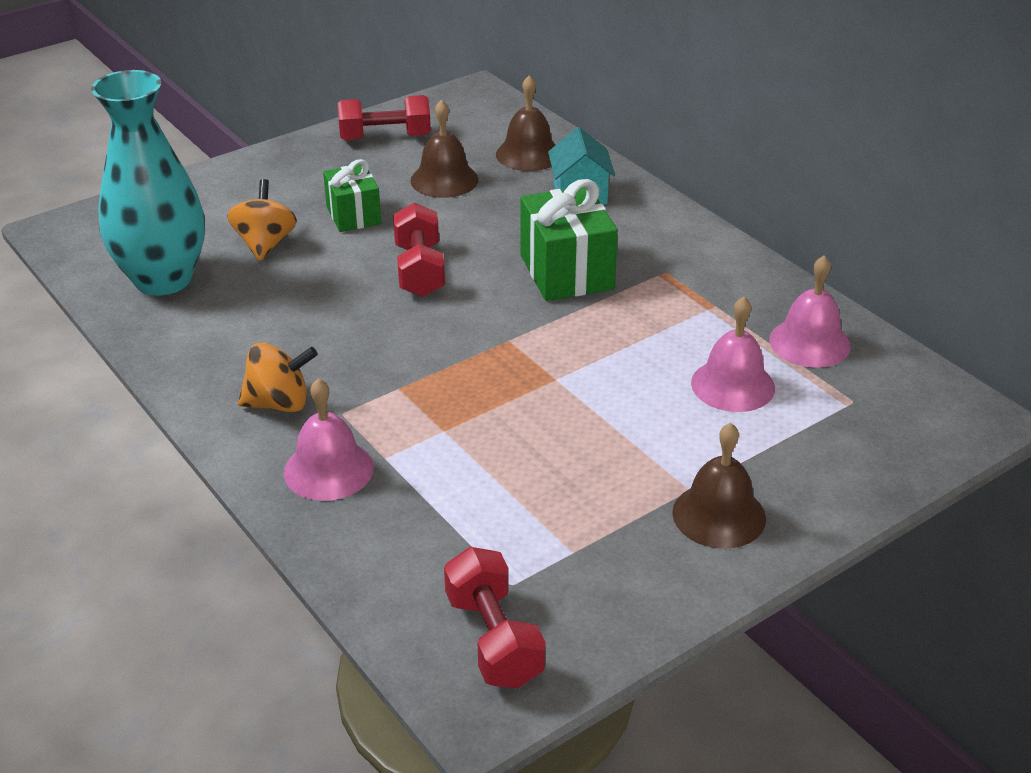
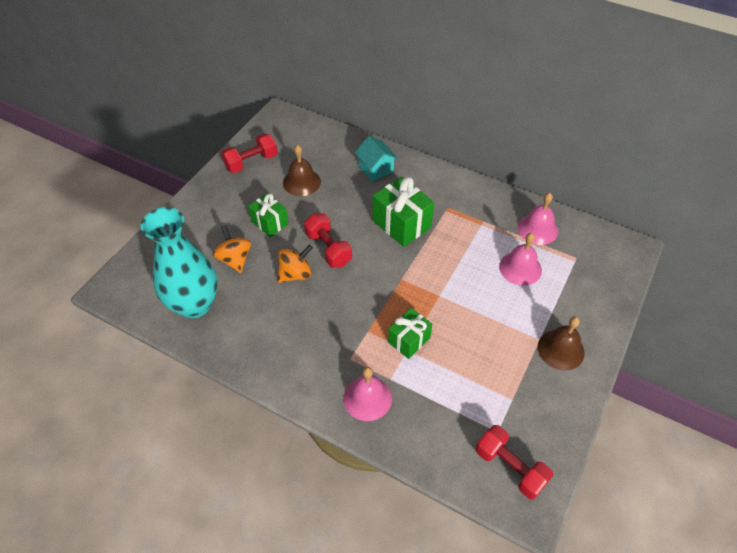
camera: 25 degrees left, 15 degrees up
orange spinning top [238,343,318,412] -> orange spinning top moved to [278,245,313,283]
brown bell [496,75,555,171] -> none
none -> green gift [388,308,432,359]

